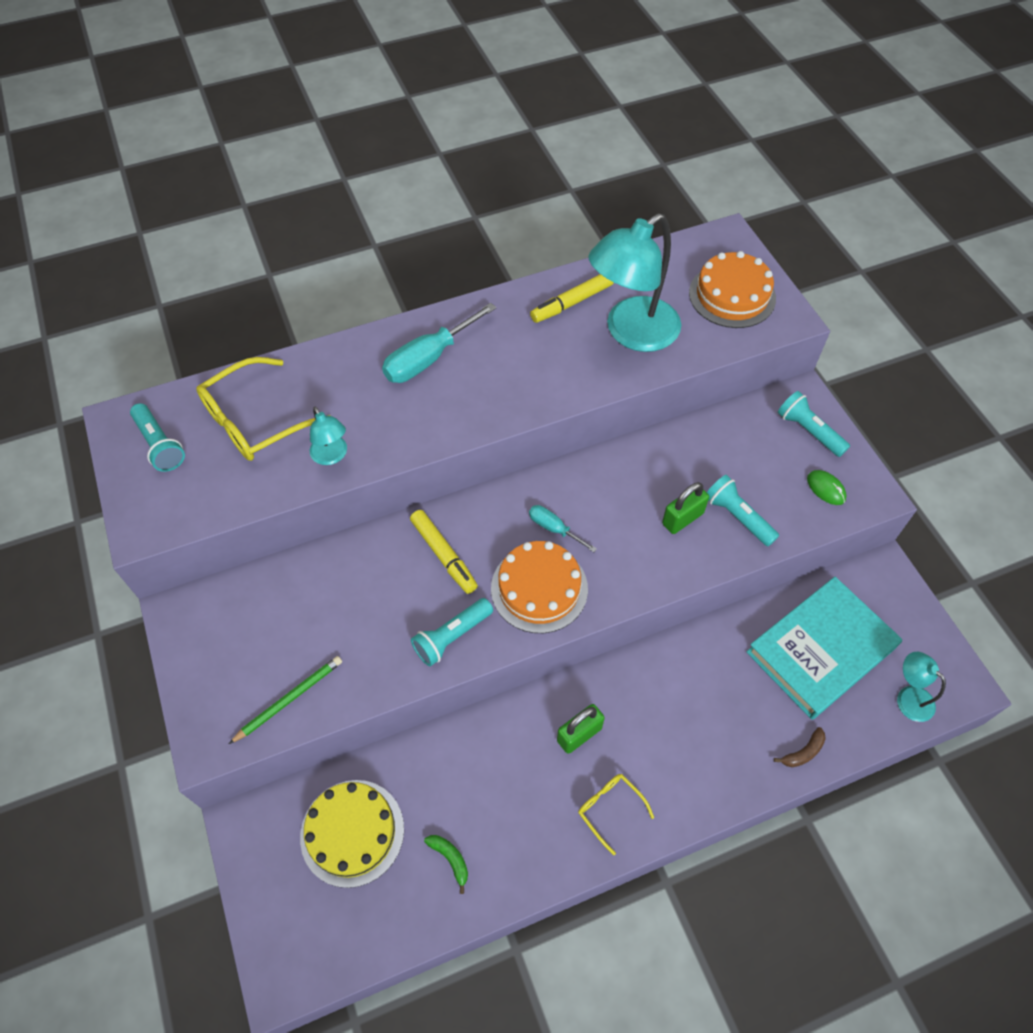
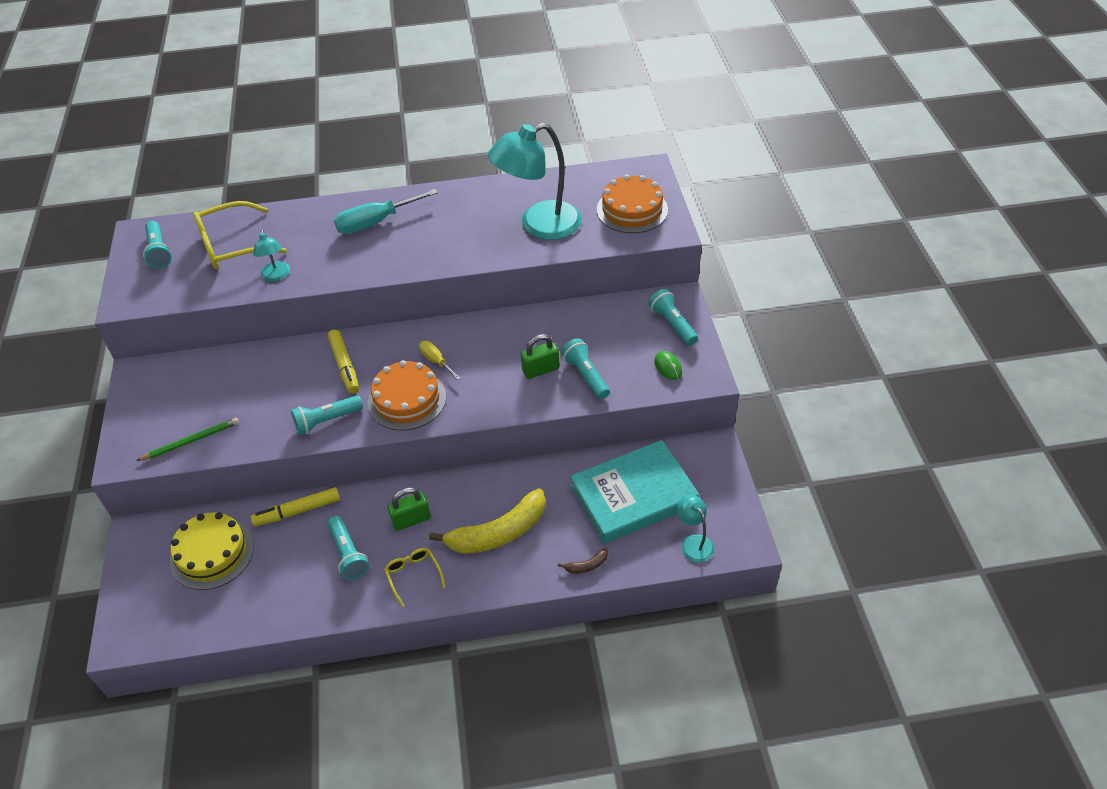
camera: 15 degrees right, 10 degrees down
green banana [424,835,468,894] -> none
turquoise screwdriver [529,505,597,552] -> yellow screwdriver [419,341,461,380]
yellow marker [530,274,614,323] -> yellow marker moved to [251,487,340,526]
none -> turquoise flashlight [327,516,369,580]
none -> yellow banana [429,488,546,554]

